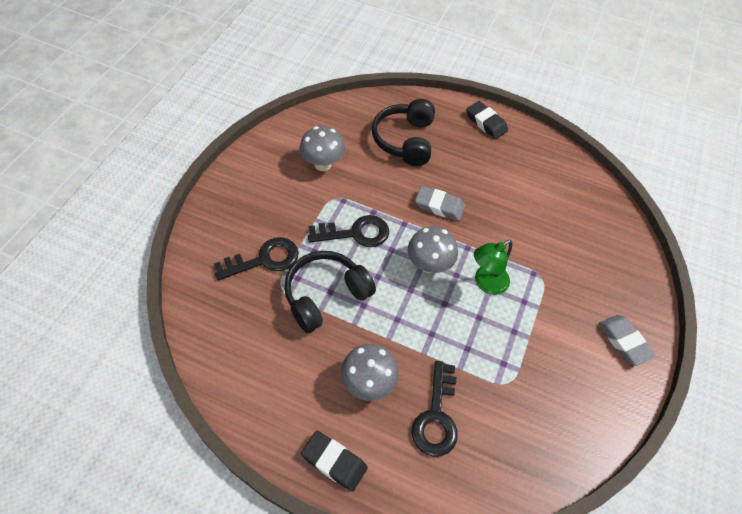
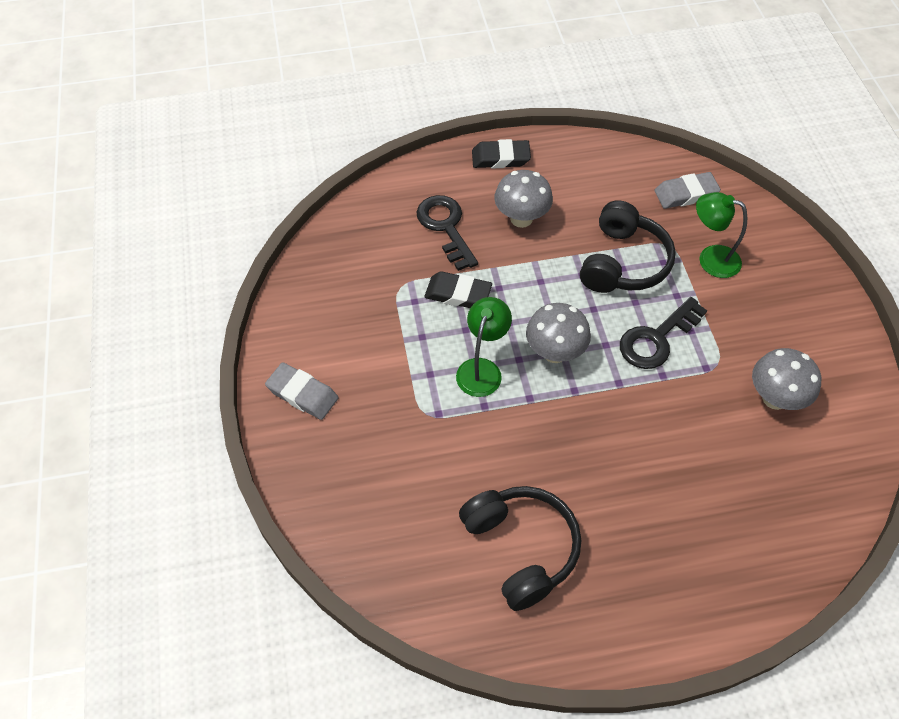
camera: 150 degrees right, 0 degrees up
black key [214,237,299,281] -> green lamp [696,192,747,278]
black headphones [372,99,435,166] -> black headphones moved to [459,486,581,611]
grey eraser [415,186,465,221] -> grey eraser moved to [654,172,721,209]
black eraser [466,101,508,139] -> black eraser moved to [424,271,492,308]

